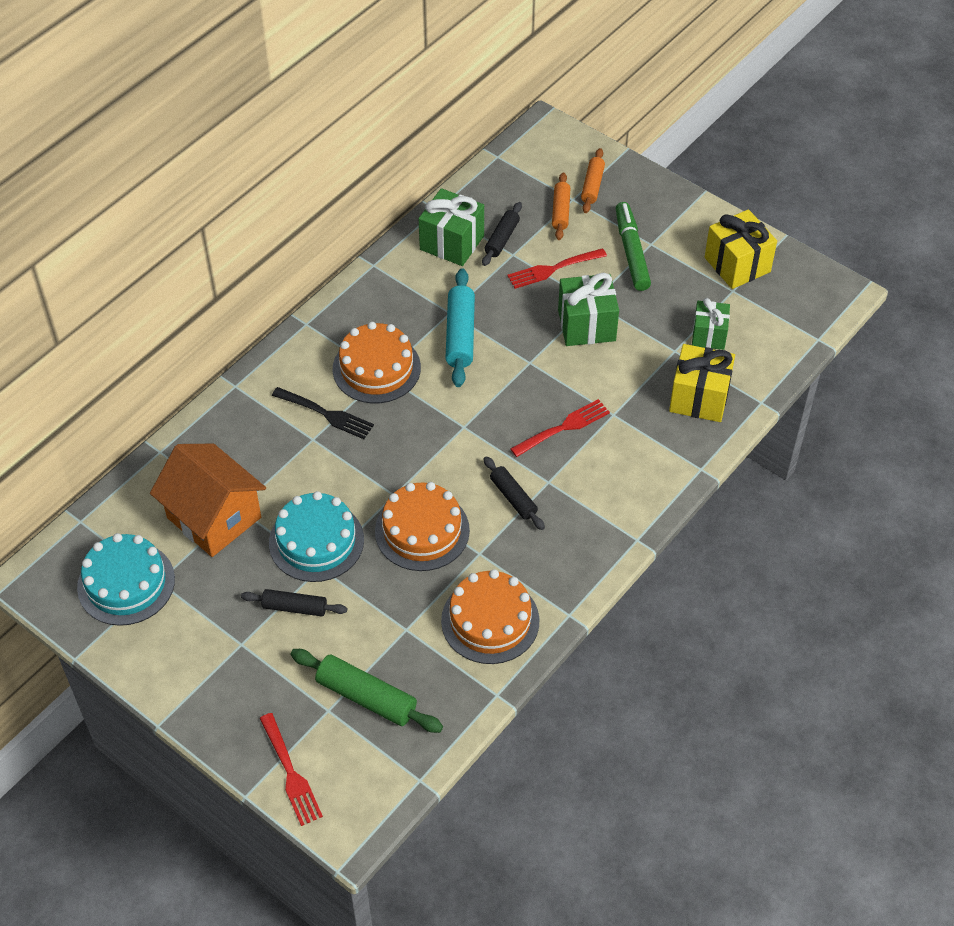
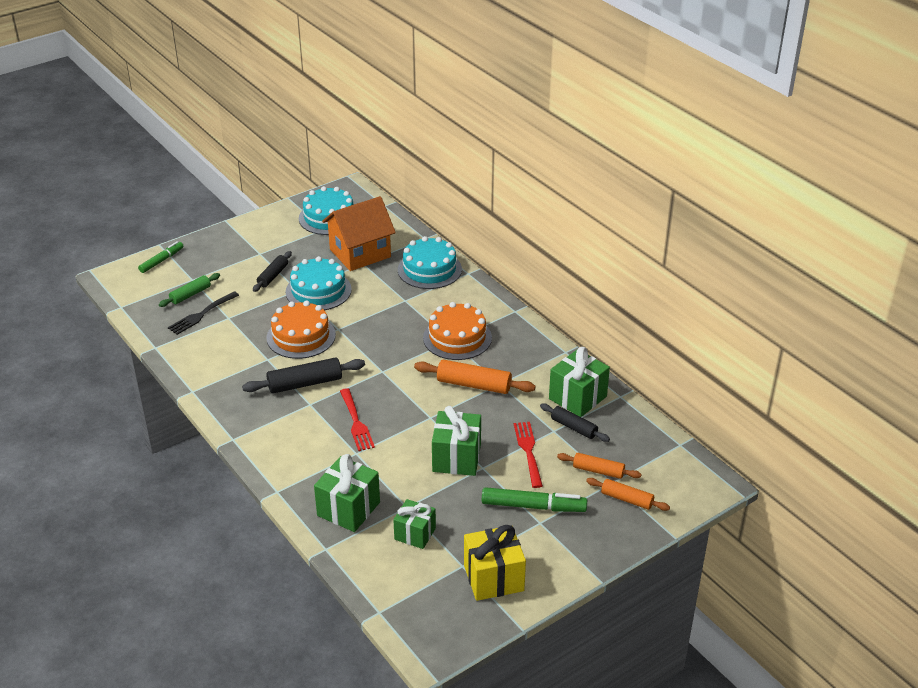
camera: 105 degrees right, 15 degrees down
red fork [259,713,323,826] -> green marker [138,241,183,273]
black fork [272,387,374,439] -> black fork moved to [168,291,239,335]
green rolling pin [291,649,443,733] -> green rolling pin [159,273,220,307], size x0.64
orange cake [441,569,539,664] -> none
turquoise rolling pin [446,268,475,387] -> orange rolling pin [414,360,535,394]
black rolling pin [484,456,545,530] -> black rolling pin [242,358,365,393], size x1.56
yellow gift [669,344,735,422] -> green gift [314,454,380,532]
none -> turquoise cake [398,236,462,289]

